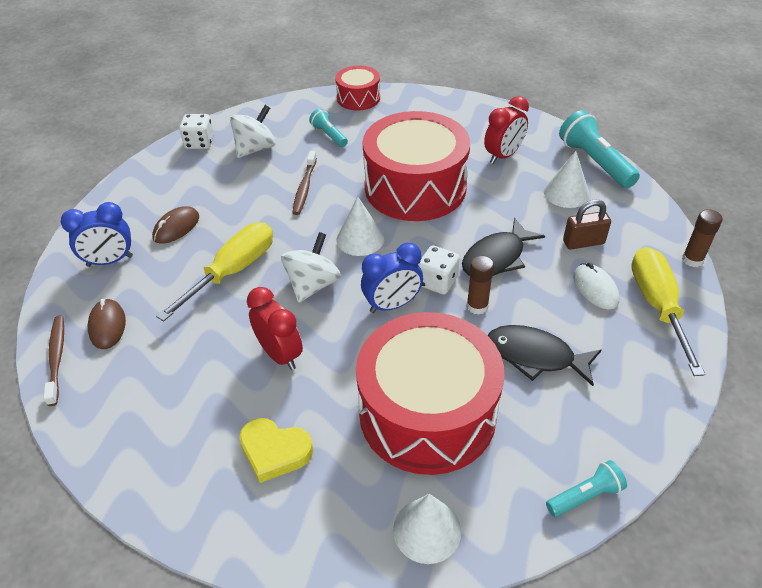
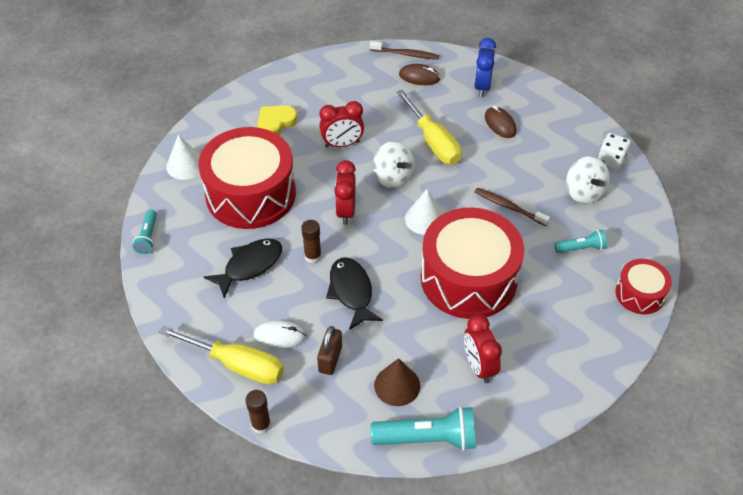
camera: 115 degrees right, 5 degrees up
blue clock [361,243,423,313] -> red clock [334,160,356,225]
white dice [418,245,460,295] -> none
white cone [544,151,590,208] -> brown cone [374,358,420,406]

